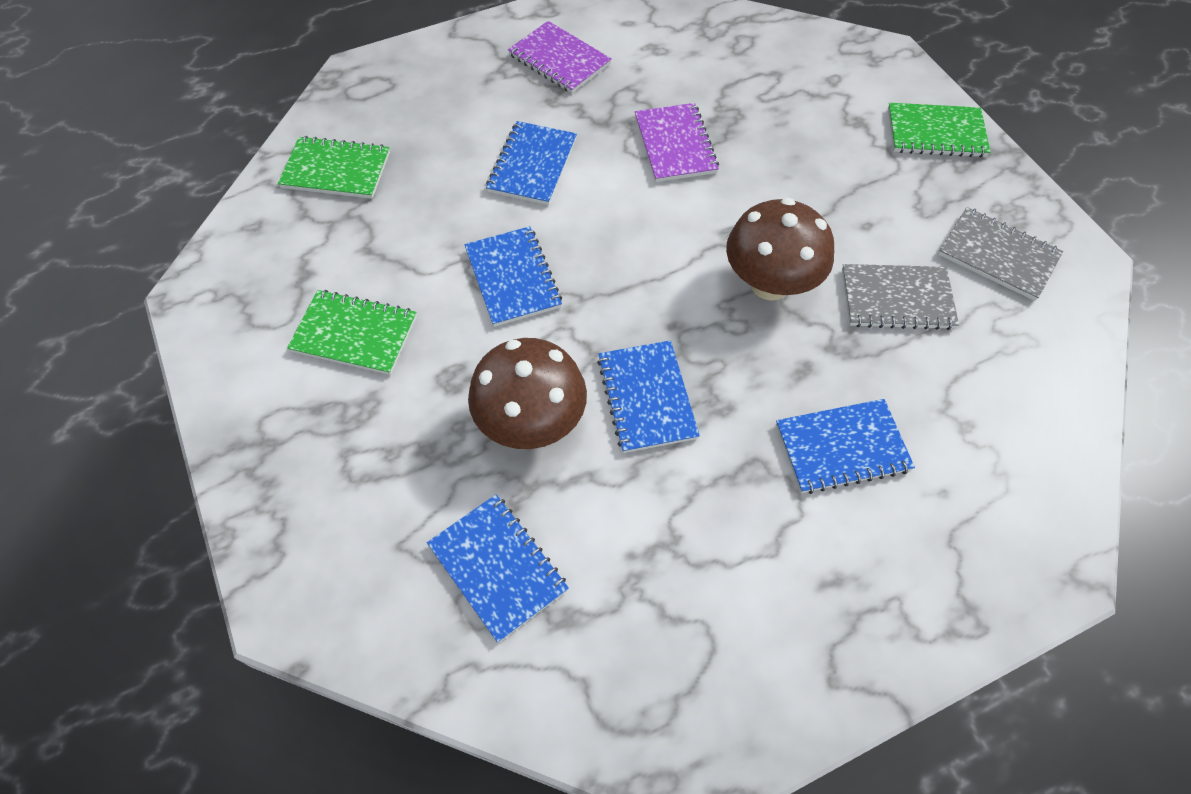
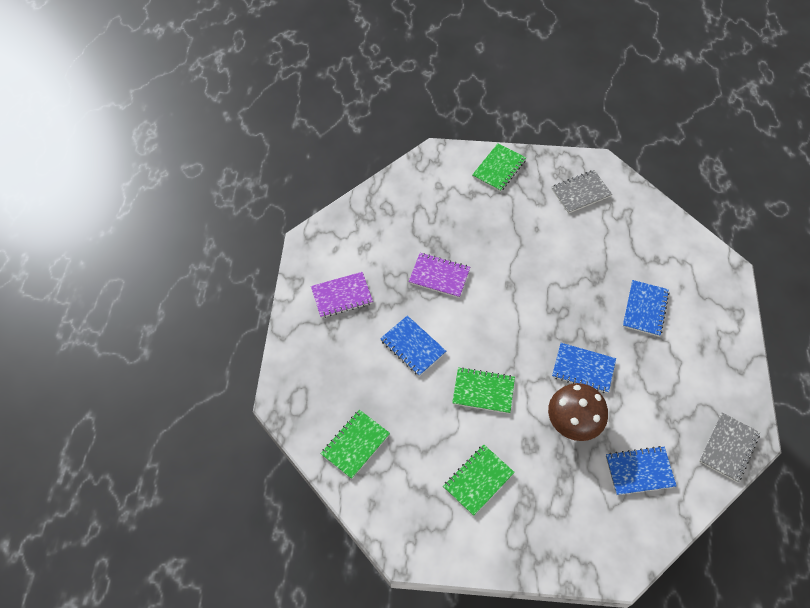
camera: 60 degrees left, 0 degrees up
blue notebook [464,226,562,327] -> green notebook [452,367,515,414]
brown mushroom [726,198,834,301] -> none
grey notebook [842,264,959,330] -> grey notebook moved to [699,413,760,482]

